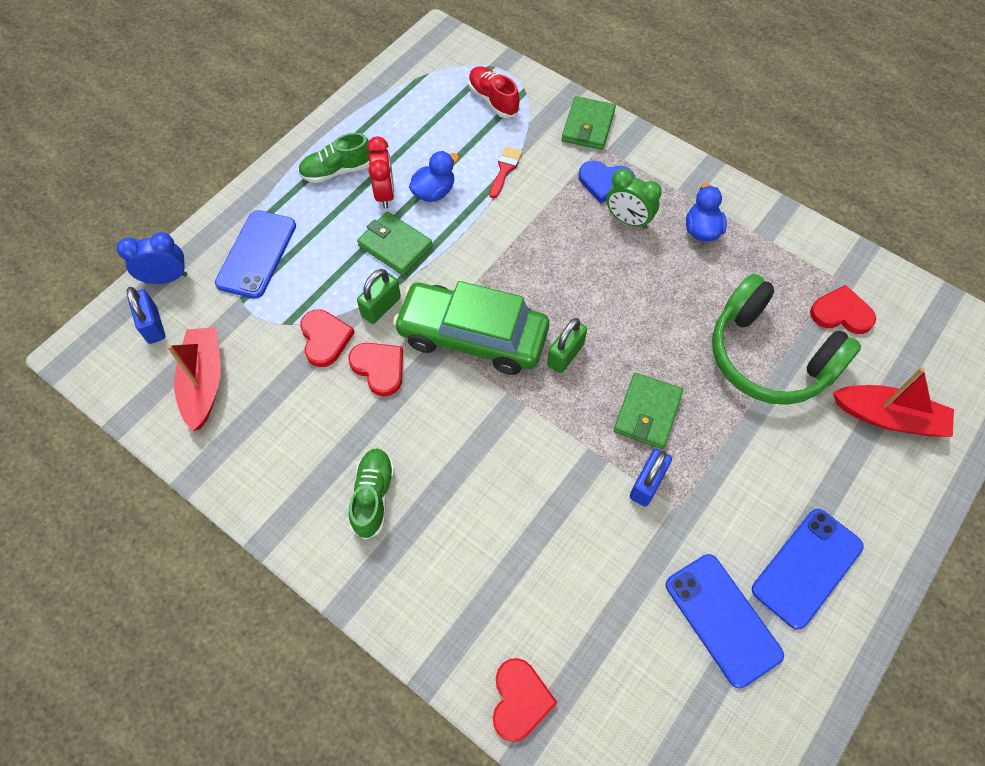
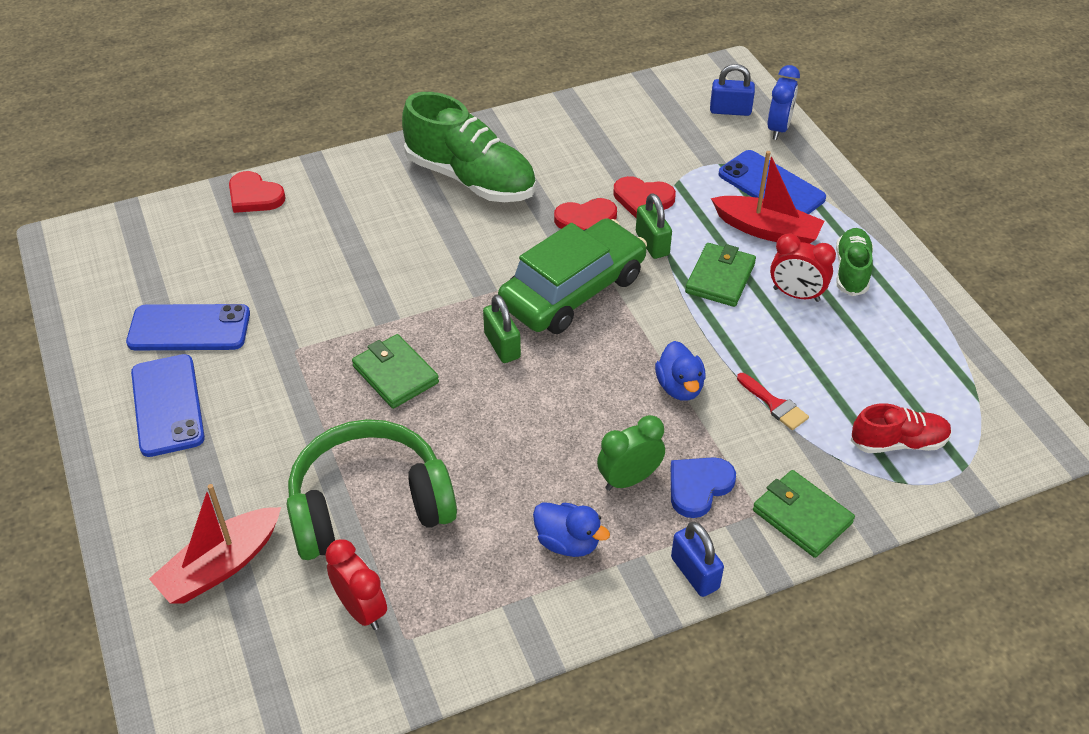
camera: 120 degrees right, 15 degrees down
red boat [167,327,221,431] -> red boat moved to [711,151,824,244]
green shoe [349,448,395,540] -> green shoe [402,92,536,202], size x1.85
green wallet [357,212,433,275] -> green wallet turned 45 degrees counterclockwise [685,243,756,307]
blue duck [409,151,459,202] -> blue duck moved to [655,341,706,401]
blue padlock [630,449,672,507] -> blue padlock moved to [671,522,724,597]
red heart [810,285,876,334] -> red clock [325,539,387,630]

